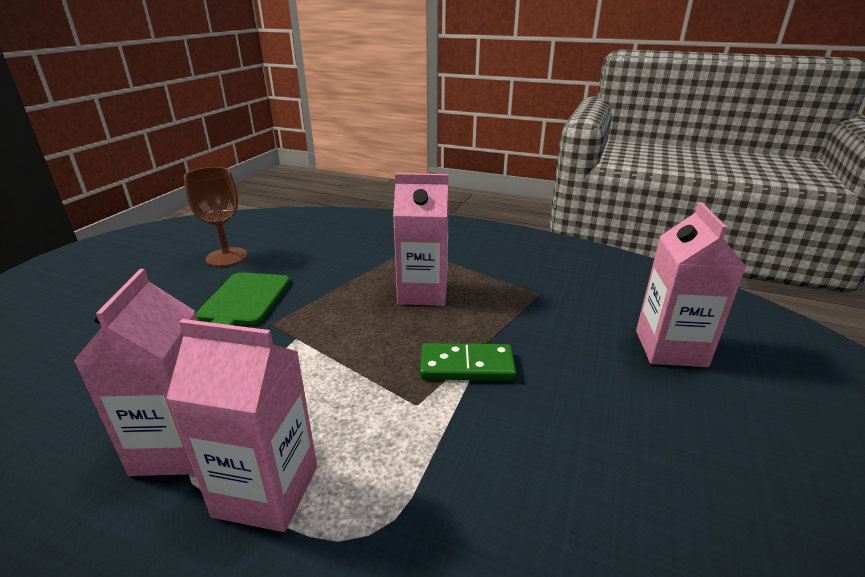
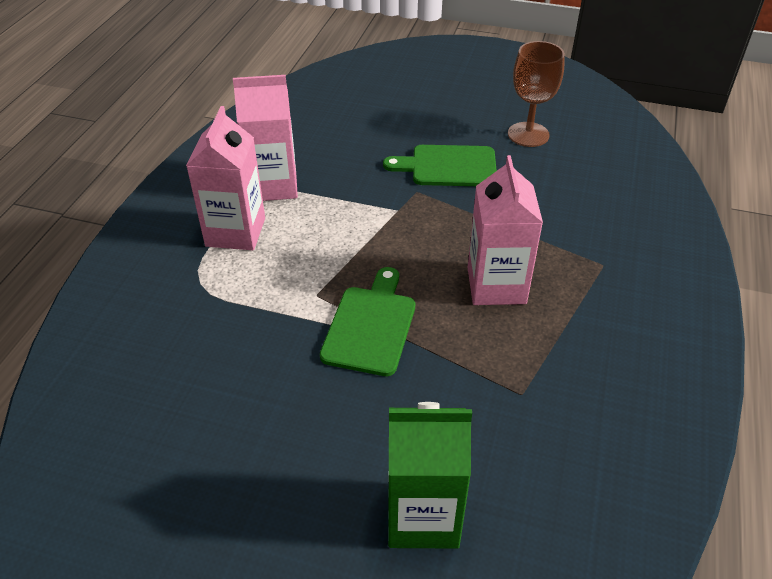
camera: 85 degrees right, 15 degrees up
green domino [420,343,516,381] -> green cutting board [320,267,415,376]
pink carton [636,202,746,367] -> green carton [388,402,472,549]

